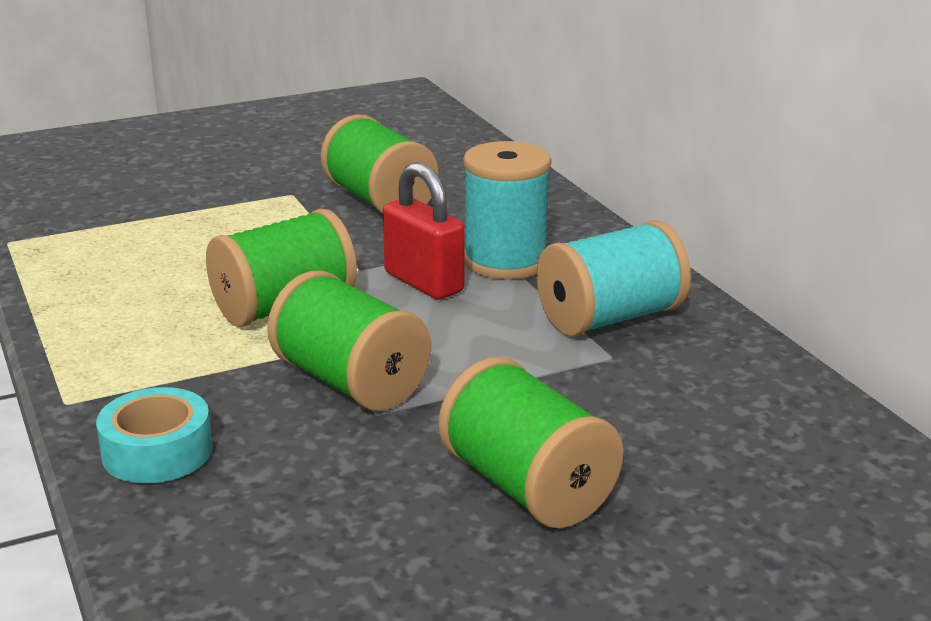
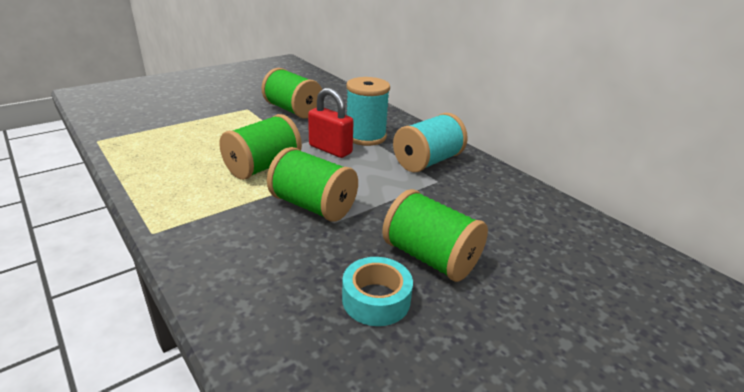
camera: 15 degrees left, 5 degrees up
turquoise tape [96,387,213,484] -> turquoise tape moved to [342,257,413,326]

